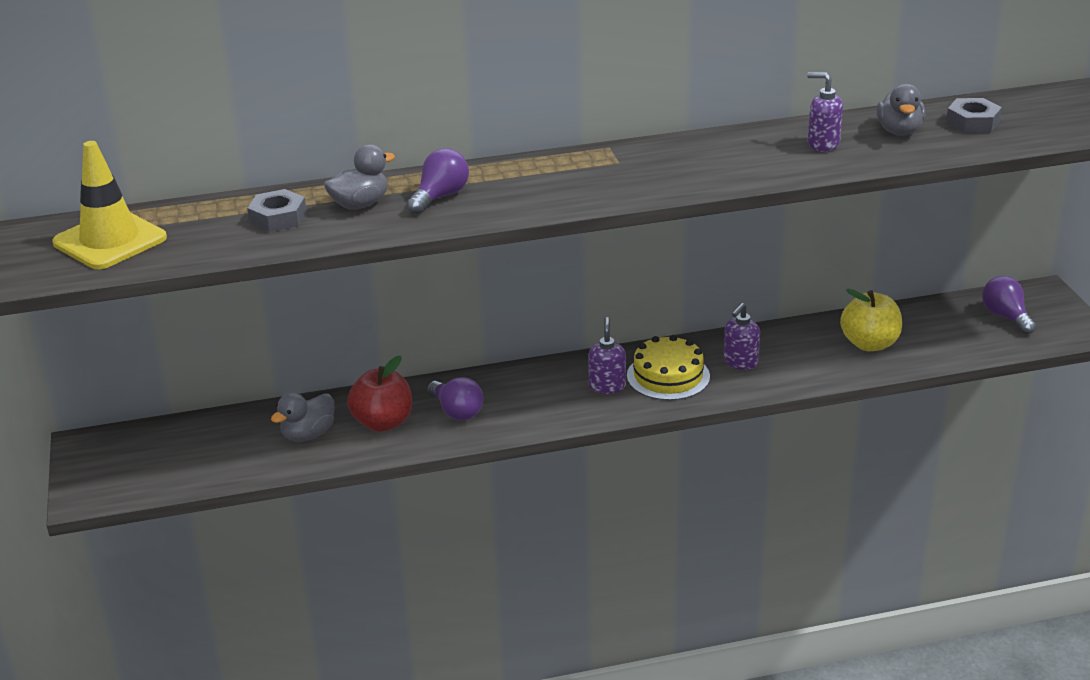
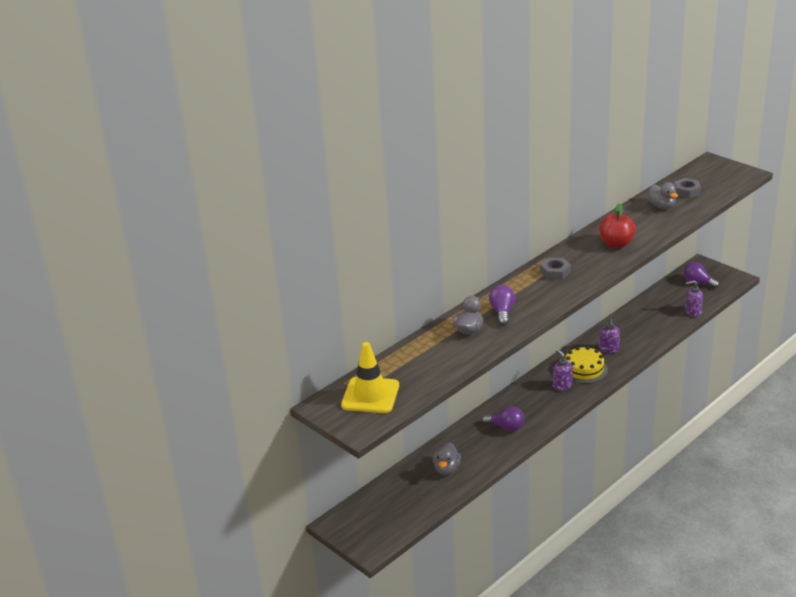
camera: 30 degrees left, 0 degrees up
grey nut [247,189,307,232] -> grey nut moved to [540,257,571,280]
red apple [347,355,412,432] -> red apple moved to [599,203,636,248]
purple soap dispenser [807,72,843,152] -> purple soap dispenser moved to [685,280,703,317]
yellow apple [840,288,902,351] -> none

